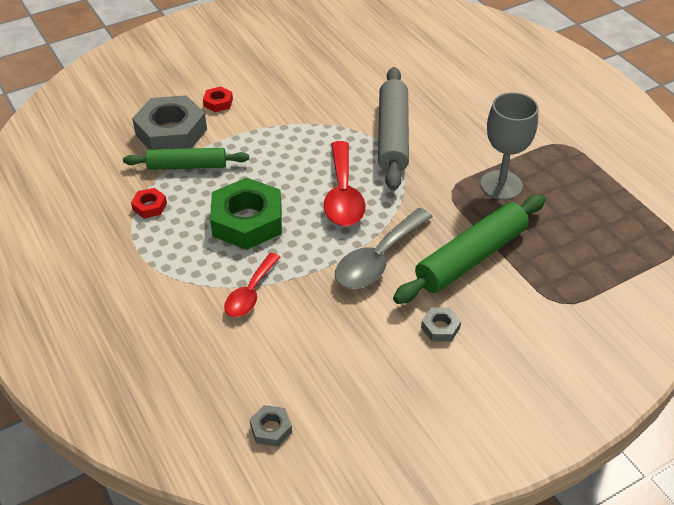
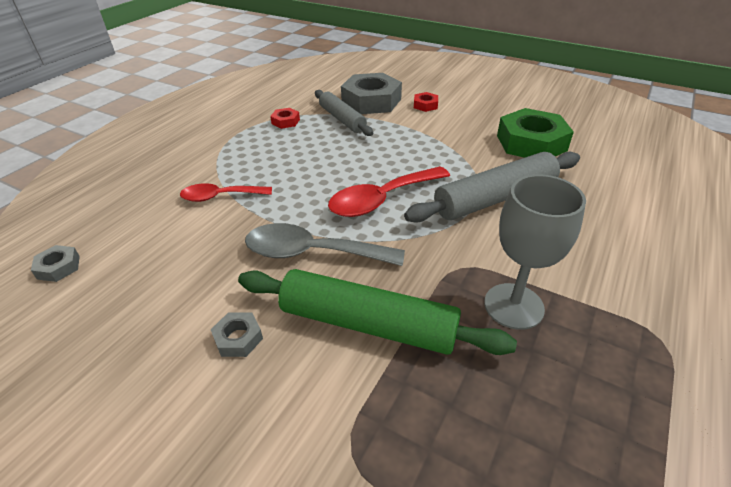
camera: 60 degrees right, 5 degrees down
green rolling pin [123,148,249,170] -> grey rolling pin [315,90,373,136]
green nut [210,178,282,250] -> green nut moved to [497,108,574,158]

